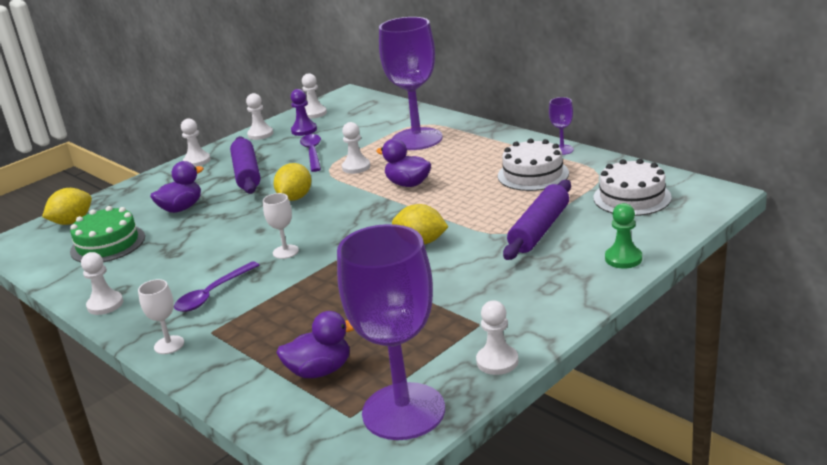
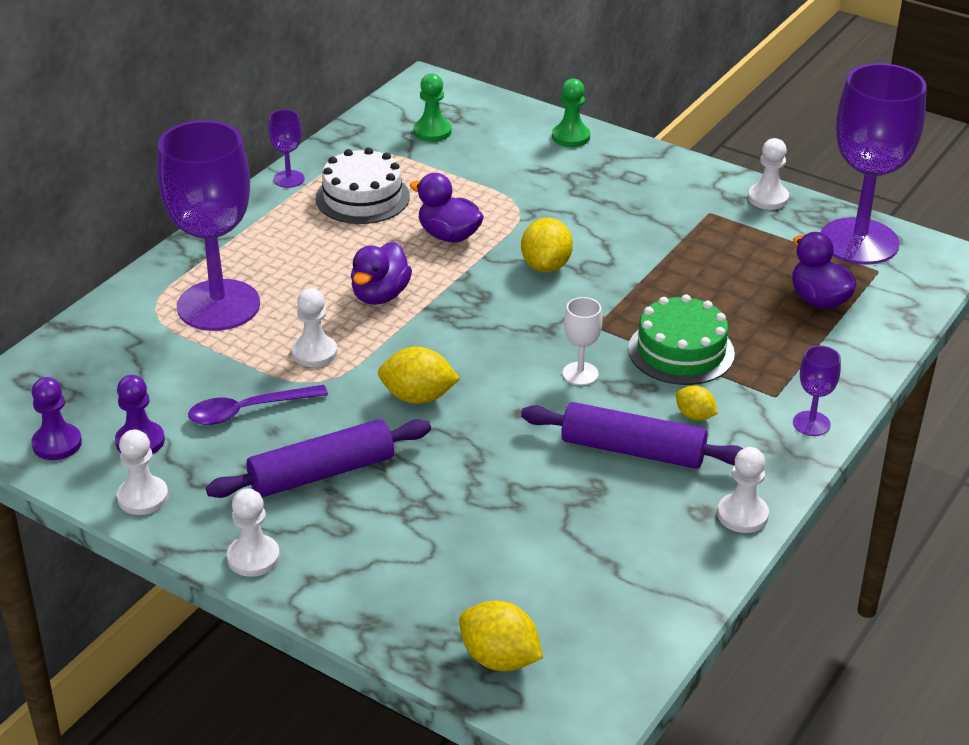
camera: 105 degrees left, 10 degrees up
green cake [70,206,145,262] -> green cake moved to [628,294,735,385]
white goblet [138,279,184,354] -> purple goblet [793,346,841,436]
purple duck [150,161,204,213] -> purple duck moved to [410,173,484,242]
purple spoon [174,261,259,312] -> yellow lemon [676,385,718,421]
white pawn [302,73,327,119] -> purple pawn [31,377,82,460]
purple rolling pin [503,180,571,260] -> purple rolling pin moved to [521,402,743,469]
white cake [593,159,672,216] -> green pawn [414,73,452,142]

